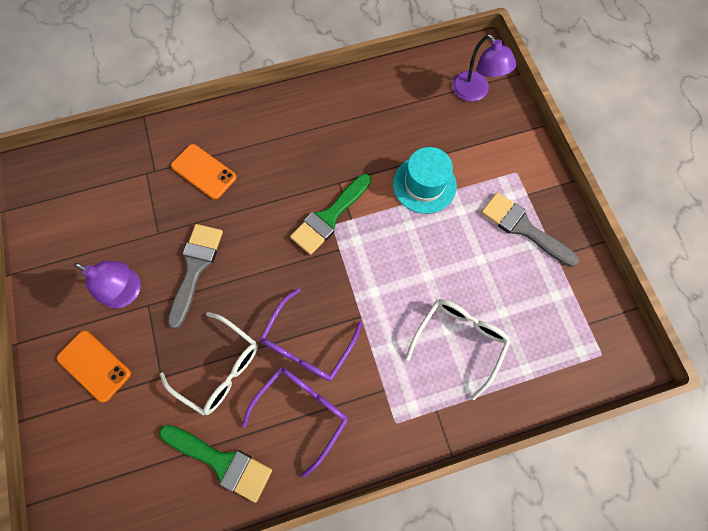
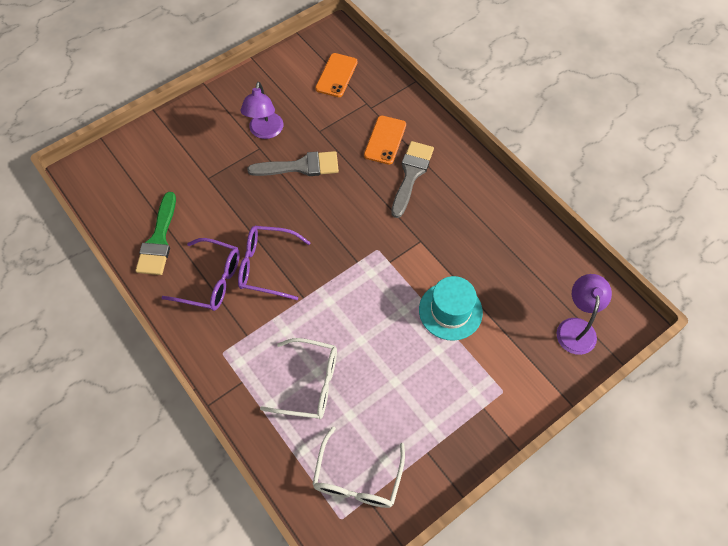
camera: 70 degrees right, 10 degrees down
orange phone [57,331,131,402] -> orange phone moved to [315,53,358,97]
white glasses [159,312,258,416] -> white glasses moved to [312,426,405,508]
green brush [290,174,371,255] -> none
purple lamp [452,34,517,102] -> purple lamp turned 150 degrees clockwise [557,274,612,355]
grey brush [481,192,579,267] -> grey brush moved to [391,141,434,218]

